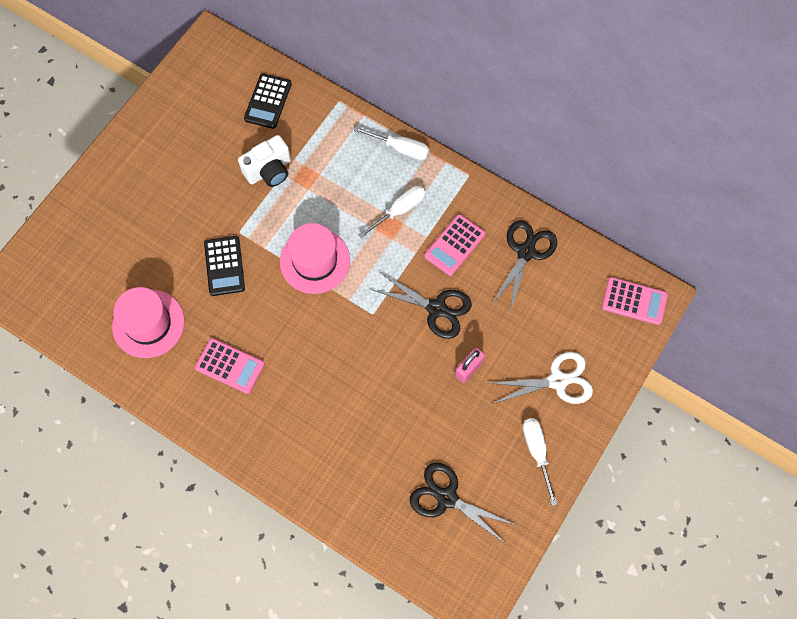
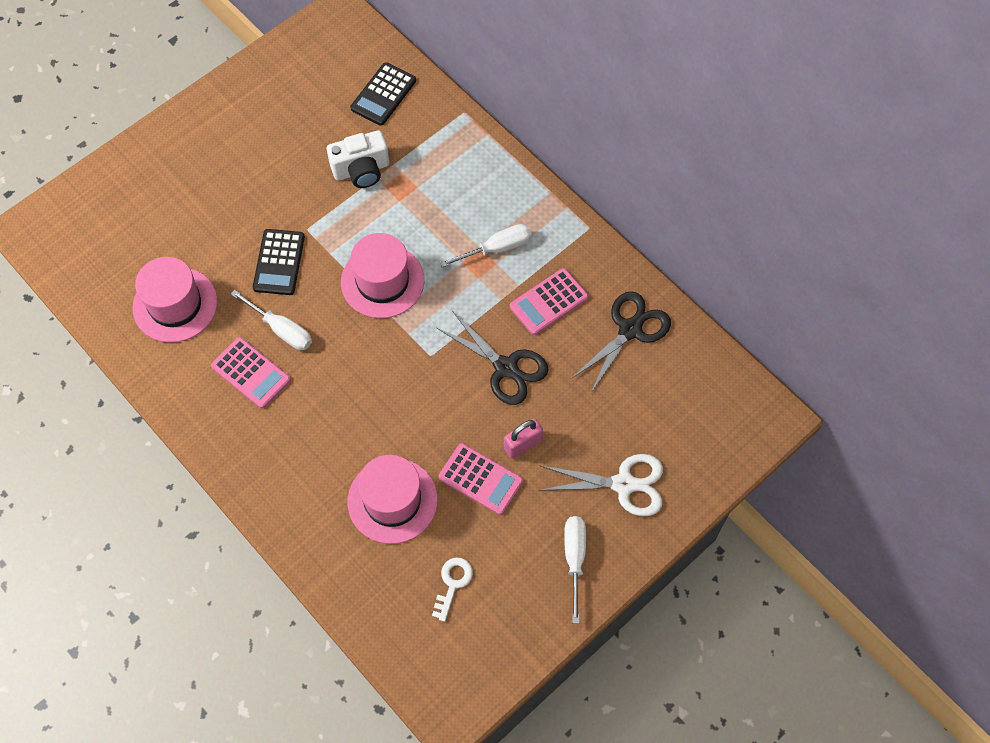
camera: 15 degrees right, 5 degrees down
white screwdriver [354,126,430,160] -> white screwdriver moved to [231,290,312,350]
black scissors [410,462,516,544] -> white key [432,557,473,622]
pink calculator [602,277,668,325] -> pink calculator moved to [439,443,523,515]
none -> pink hat [348,455,438,544]

